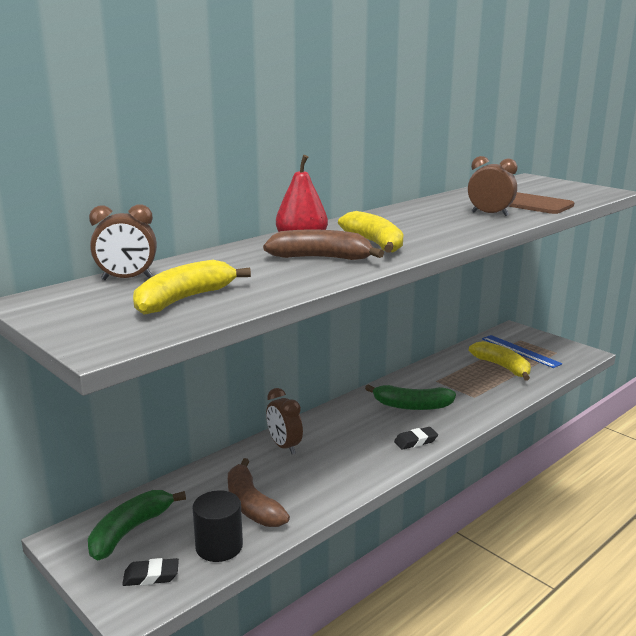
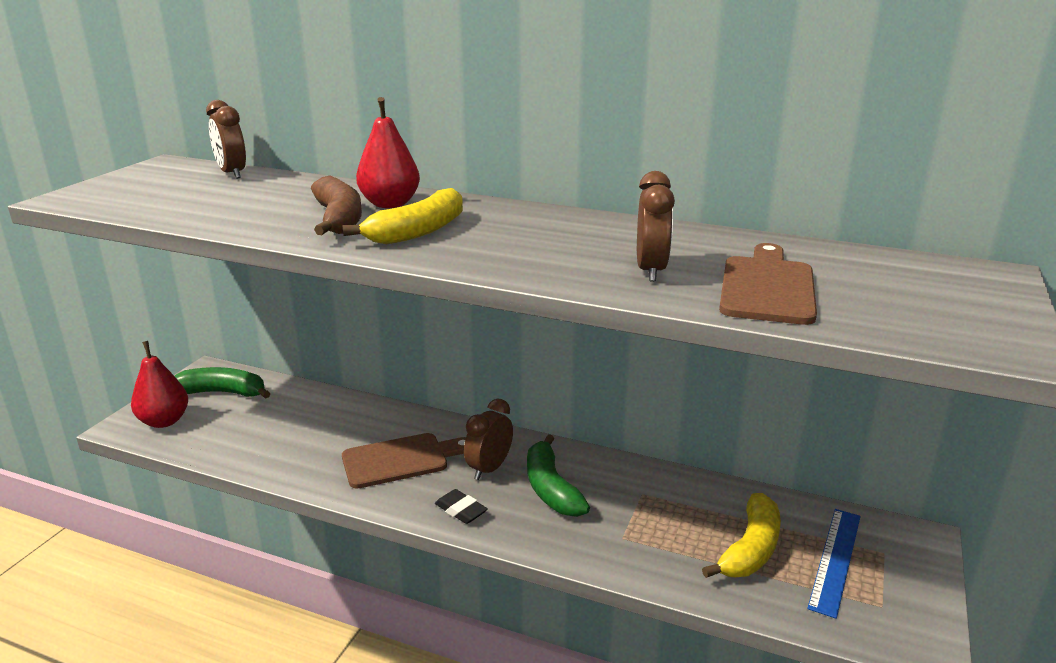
camera: 65 degrees right, 5 degrees up
black eraser [122,558,179,586] -> red pear [131,341,188,428]
yellow banana [133,260,251,315] -> none
black cylinder [192,490,243,562] -> none
brown banana [228,458,290,527] -> none
brown clock [266,388,303,454] -> brown clock moved to [464,399,513,480]
none -> brown cutting board [342,433,466,489]

